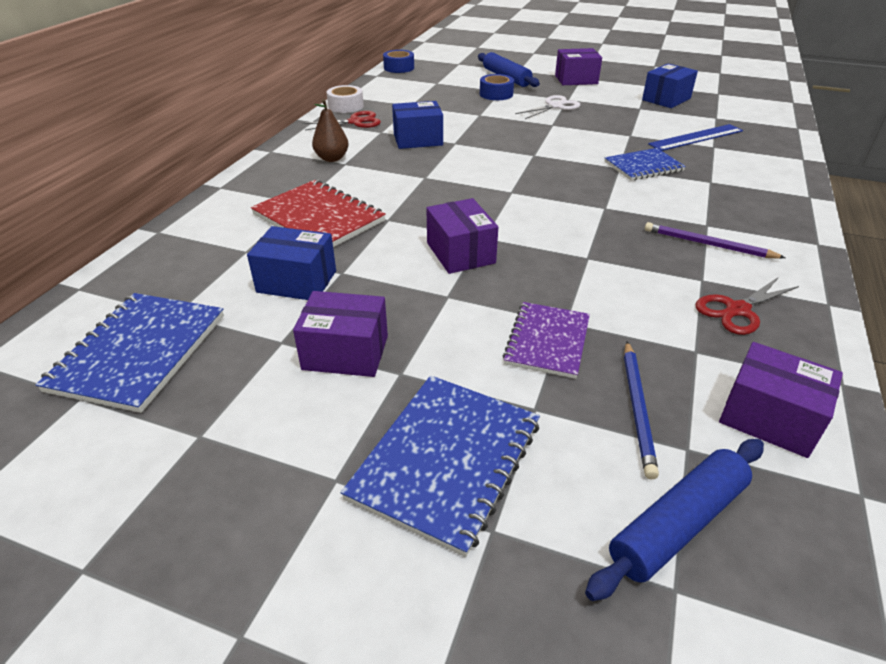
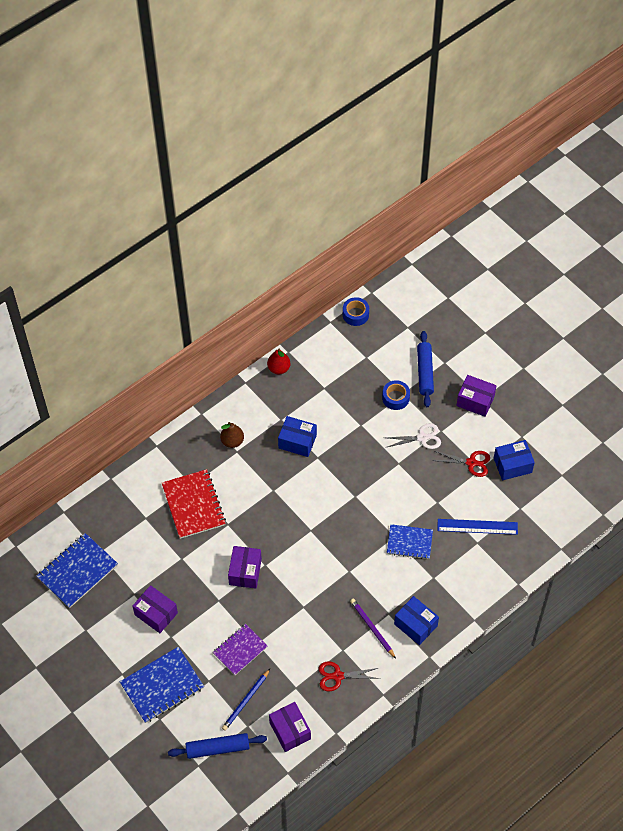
camera: 30 degrees right, 20 degrees up
blue box [247,226,336,300] -> blue box moved to [394,596,439,645]
red scissors [302,111,381,130] -> red scissors moved to [432,451,490,477]
white tape [327,85,364,113] -> red pear [267,349,290,374]

